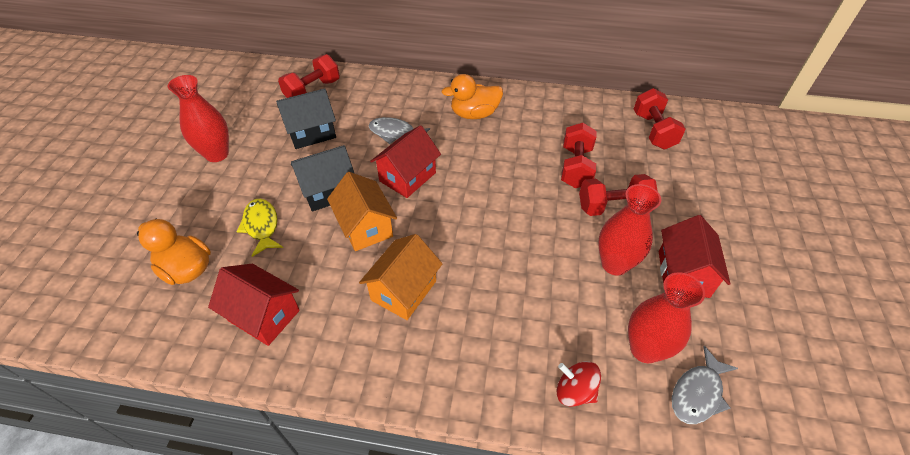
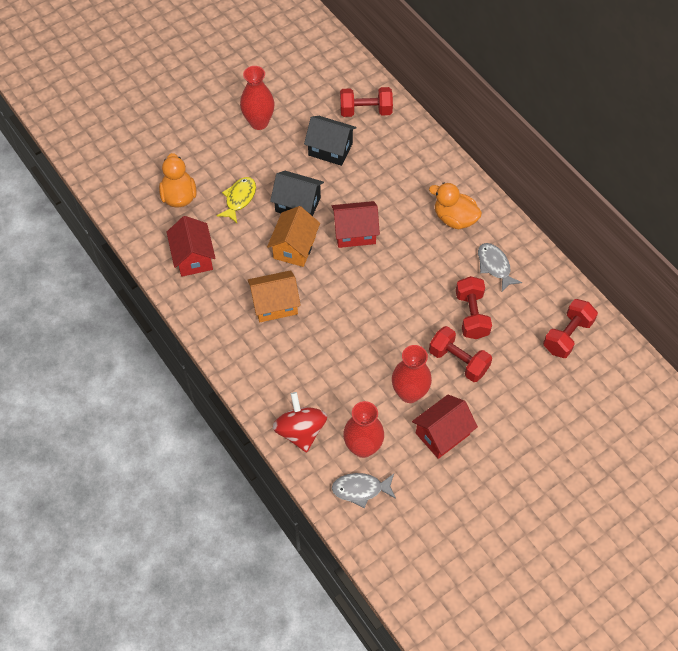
camera: 45 degrees right, 10 degrees up
grey fish [369,117,430,144] -> grey fish moved to [478,243,522,292]
red spinning top [557,361,601,407] -> red spinning top [273,392,327,453], size x1.56
red dumbbell [561,123,596,188] -> red dumbbell turned 60 degrees counterclockwise [456,276,492,339]

